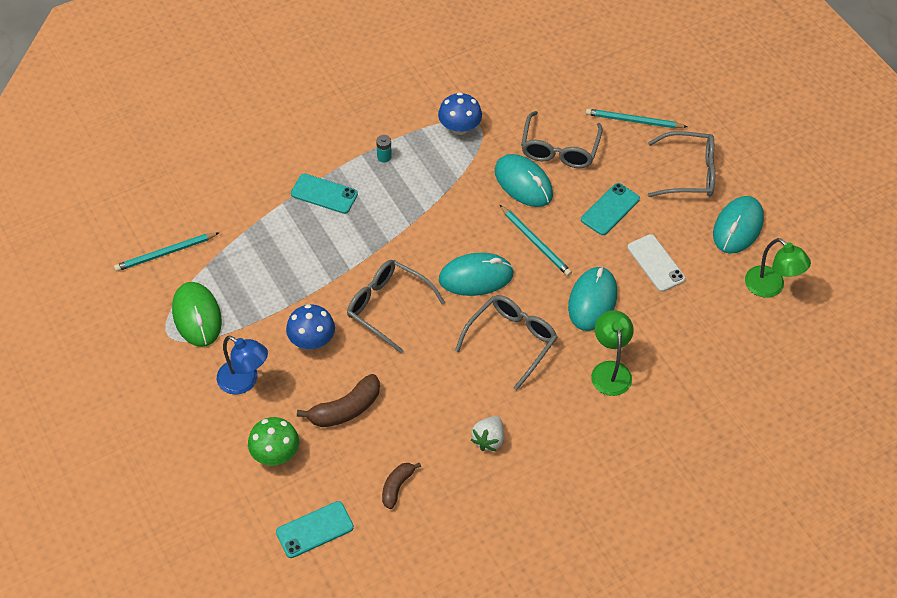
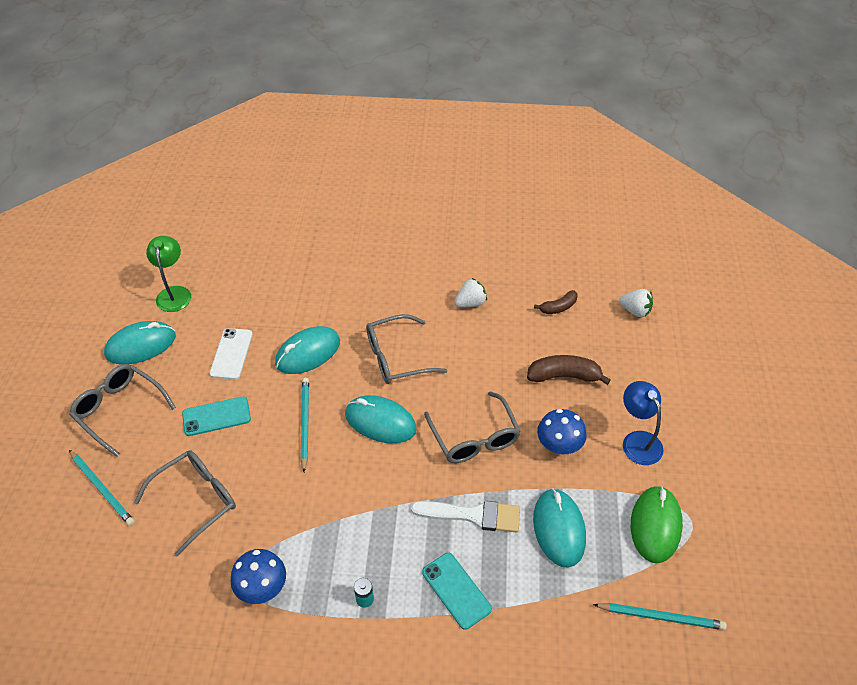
camera: 145 degrees left, 5 degrees down
green mushroom [248,417,299,466] -> none
turquoise phone [276,501,354,558] -> white strawberry [619,289,653,317]
turquoise mouse [495,154,553,207] -> turquoise mouse moved to [533,488,586,568]
green lamp [591,310,634,396] -> none
none -> white brush [411,501,520,533]

